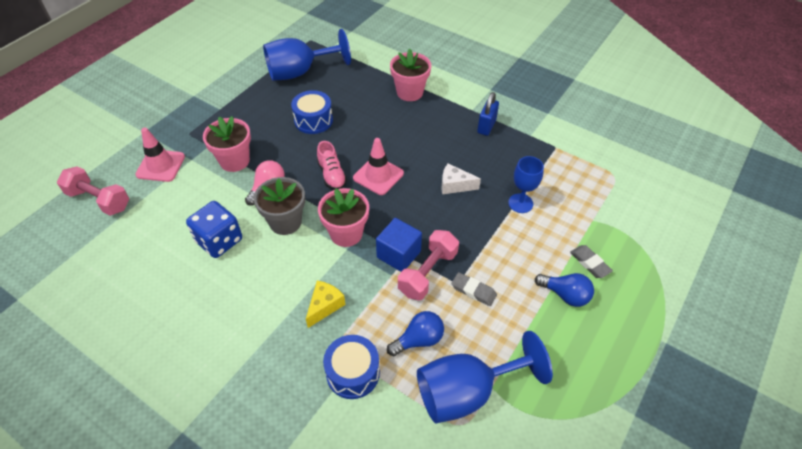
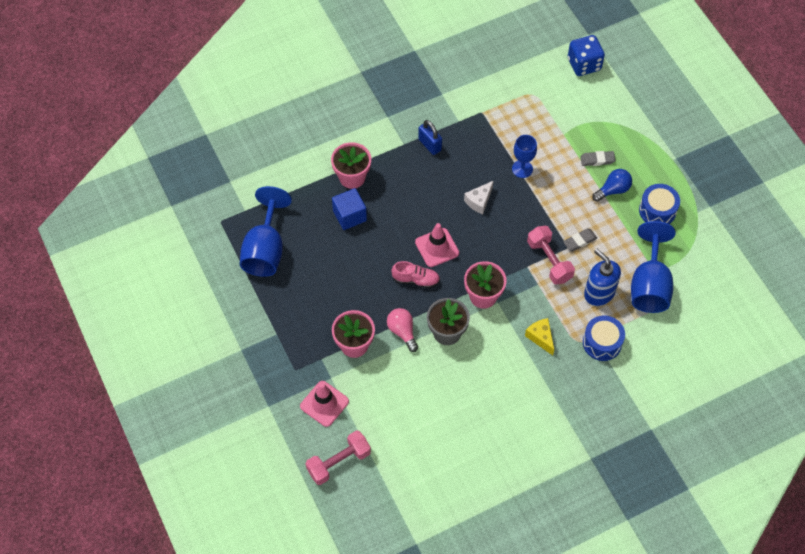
camera: 60 degrees left, 10 degrees up
blue dice [186,201,242,258] -> blue dice moved to [568,35,605,76]
blue drum [291,90,333,134] -> blue drum moved to [639,184,680,224]
blue cube [376,218,422,272] -> blue cube moved to [332,188,367,230]
blue light bulb [387,311,444,356] -> blue soap dispenser [584,249,621,306]

